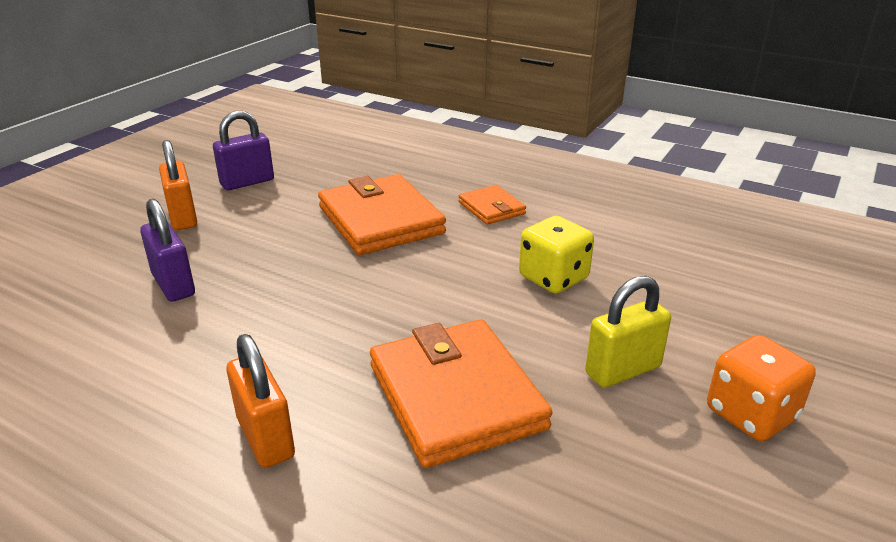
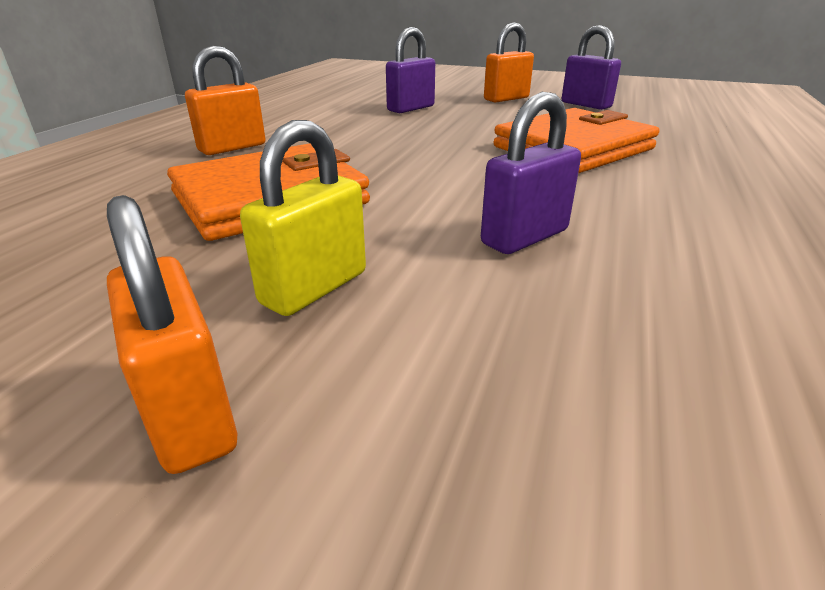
camera: 80 degrees right, 0 degrees up
orange wallet [459,185,526,225] -> none
yellow dice [519,216,594,294] -> purple padlock [481,92,581,254]
yellow padlock [585,276,671,388] -> yellow padlock turned 75 degrees clockwise [240,120,366,316]
orange dice [707,335,816,441] -> orange padlock [107,195,237,474]

